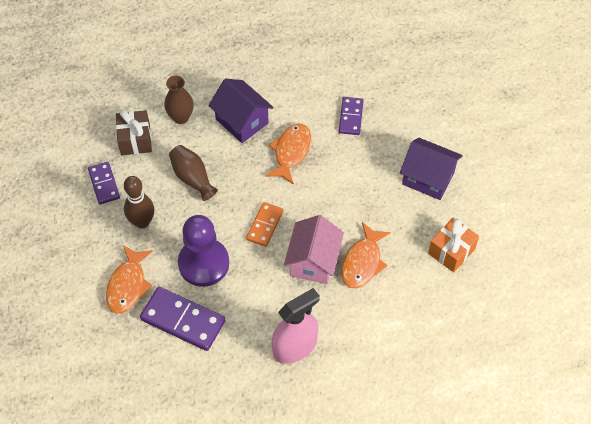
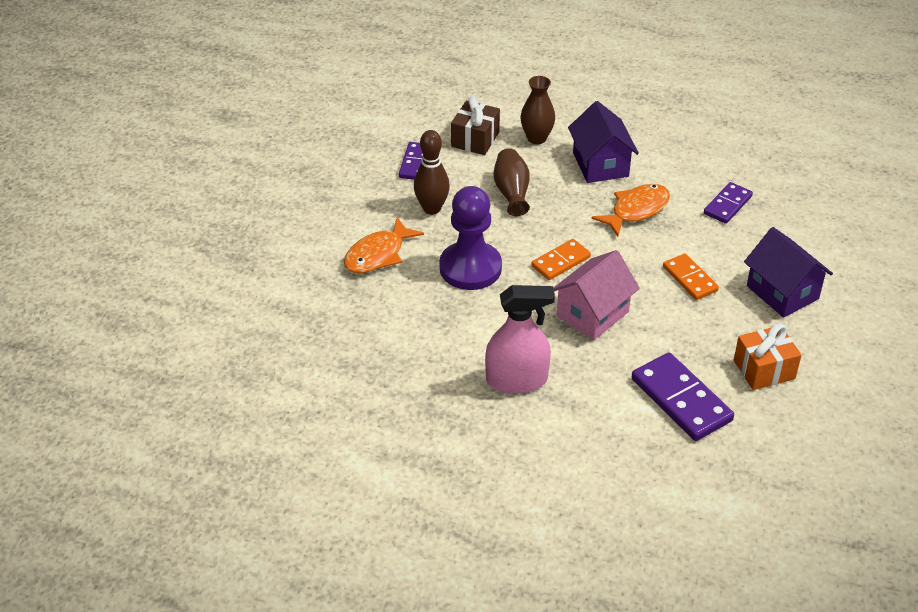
camera: 30 degrees right, 15 degrees down
purple domino [140,287,225,351] -> purple domino moved to [632,352,734,441]
orange fish [341,222,391,289] -> none
none -> orange domino [663,254,719,300]

